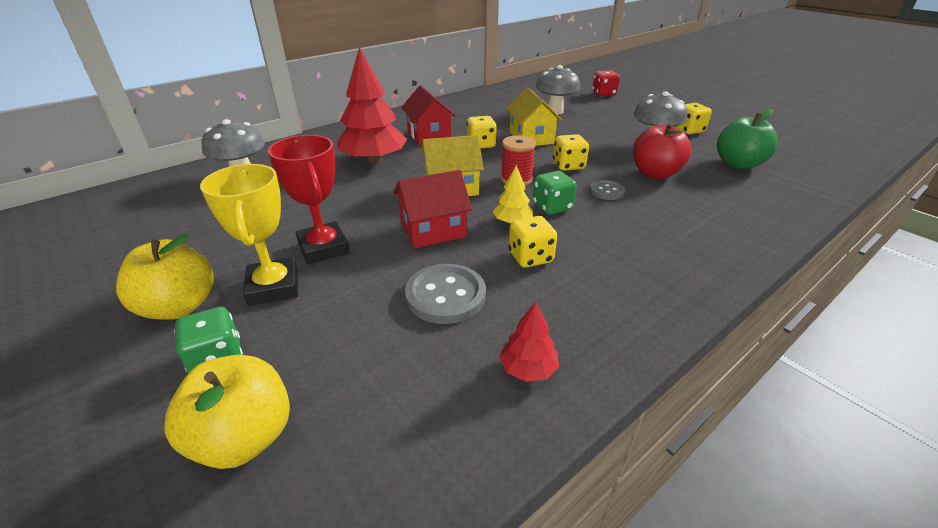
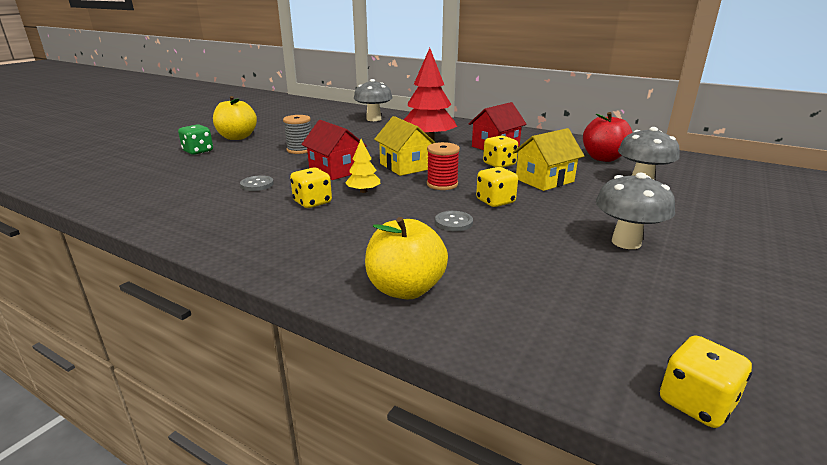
camera: 70 degrees right, 10 degrees down
yellow apple [164,355,290,469] -> yellow apple moved to [365,217,448,299]
yellow trophy [200,164,298,306] -> none
red trophy [268,135,350,264] -> grey spool [283,115,311,154]
grey button [405,264,486,324] -> grey button [240,175,274,191], size x0.58
red tree [499,302,559,382] -> none
green dice [533,171,577,215] -> none
red dice [592,70,620,96] -> none
red apple [633,123,691,179] -> red apple moved to [583,112,633,162]
yellow dice [675,103,712,135] -> yellow dice moved to [660,335,752,428]
green apple [717,109,778,169] -> none

